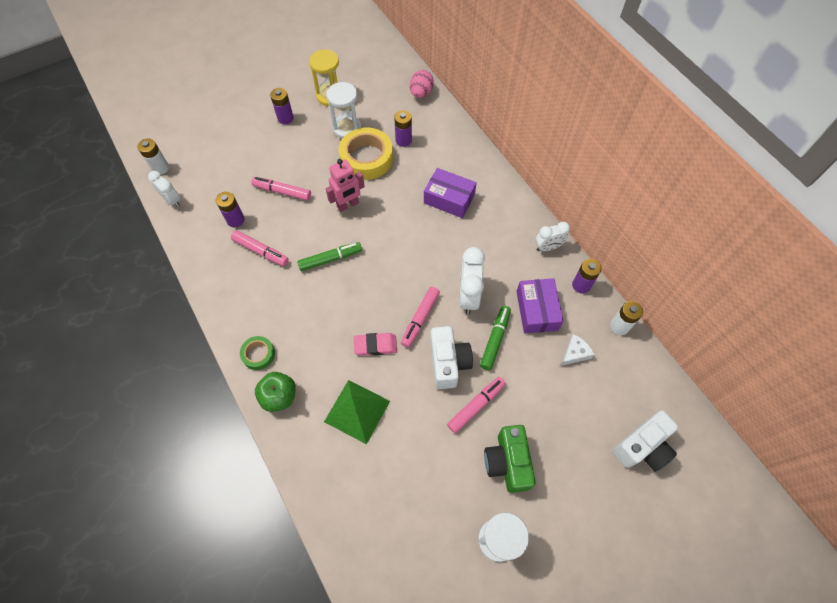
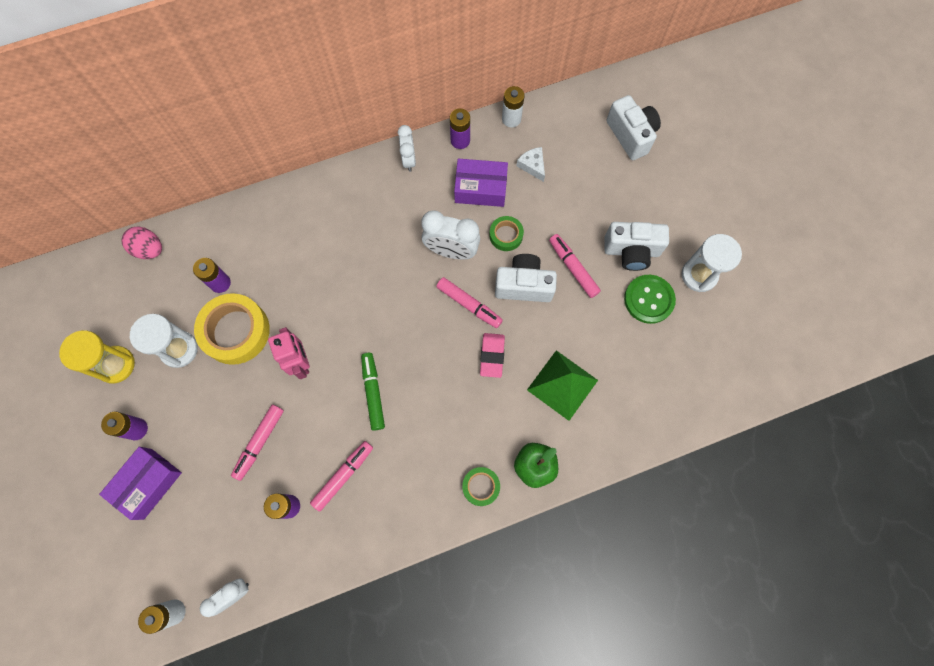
camera: 80 degrees left, 10 degrees up
purple box [424,168,477,218] -> purple box moved to [99,447,182,520]
green marker [480,306,511,370] -> green tape [489,216,524,251]
green camera [484,425,536,493] -> white camera [604,222,669,271]
none -> green button [624,275,676,324]

